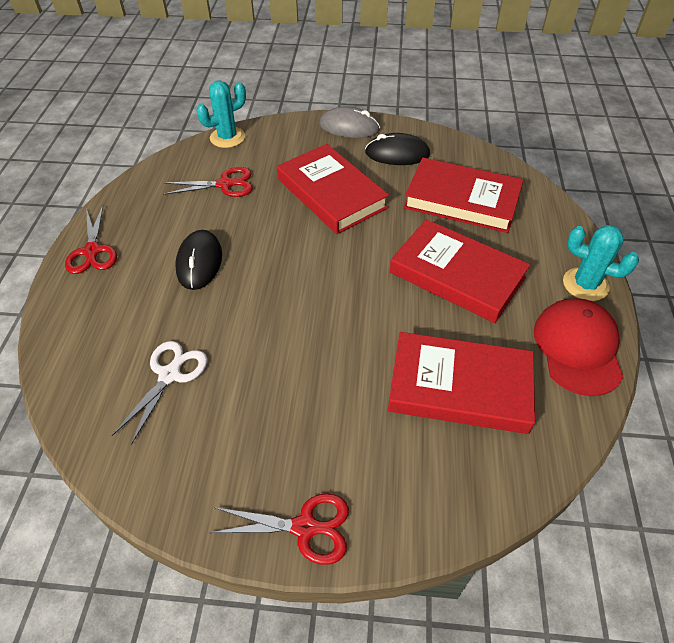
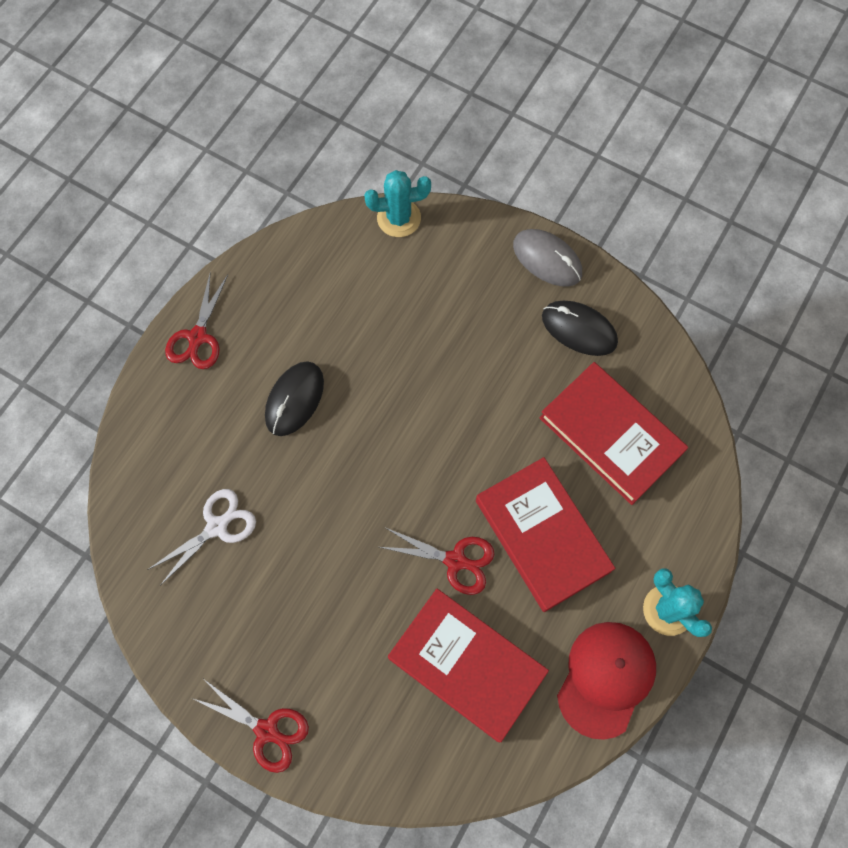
camera: 25 degrees right, 20 degrees up
red scissors [163,167,253,197] -> red scissors moved to [380,527,495,595]
red book [277,144,389,234] -> none

